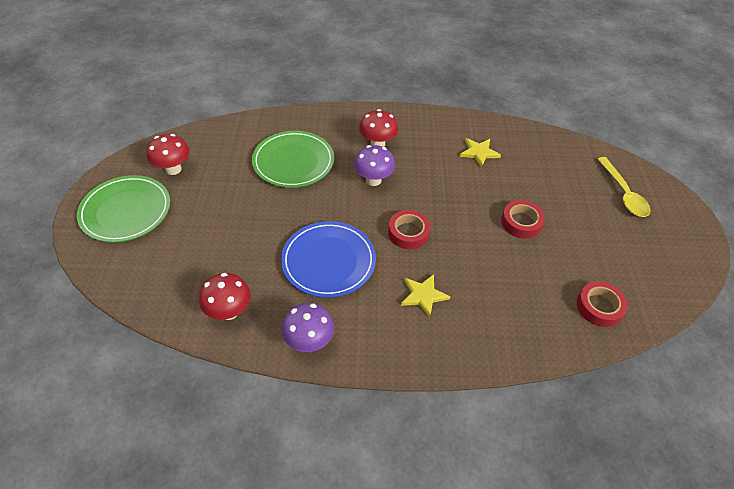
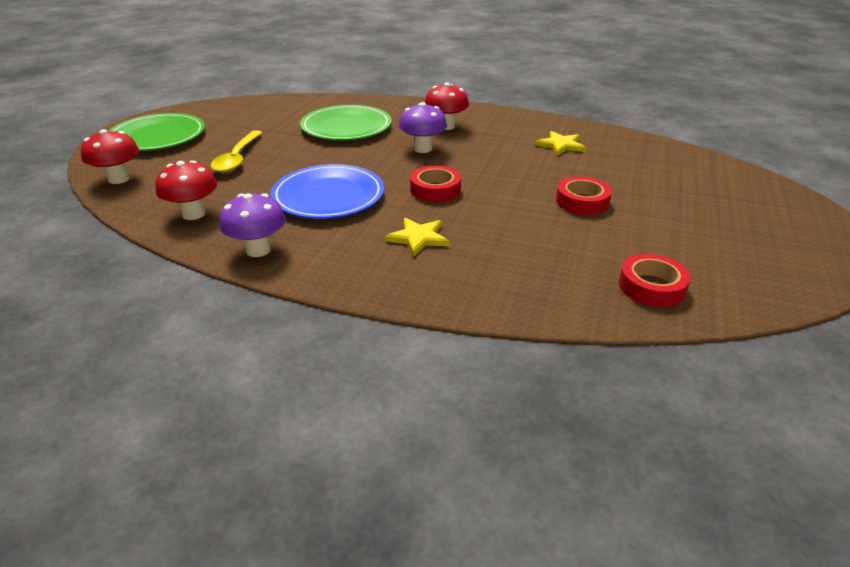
camera: 20 degrees right, 15 degrees down
red mushroom [147,134,190,175] -> red mushroom moved to [81,129,139,184]
yellow spoon [597,157,651,217] -> yellow spoon moved to [211,130,262,173]

